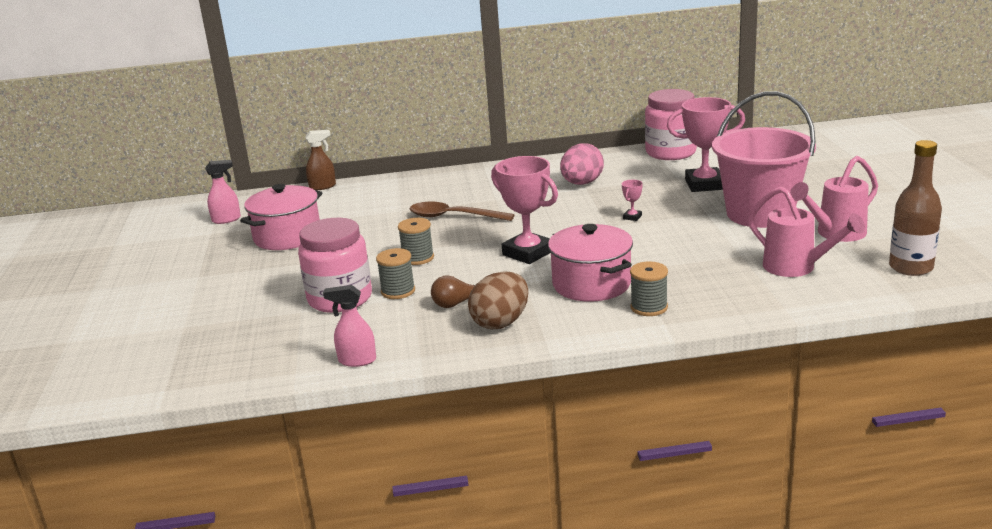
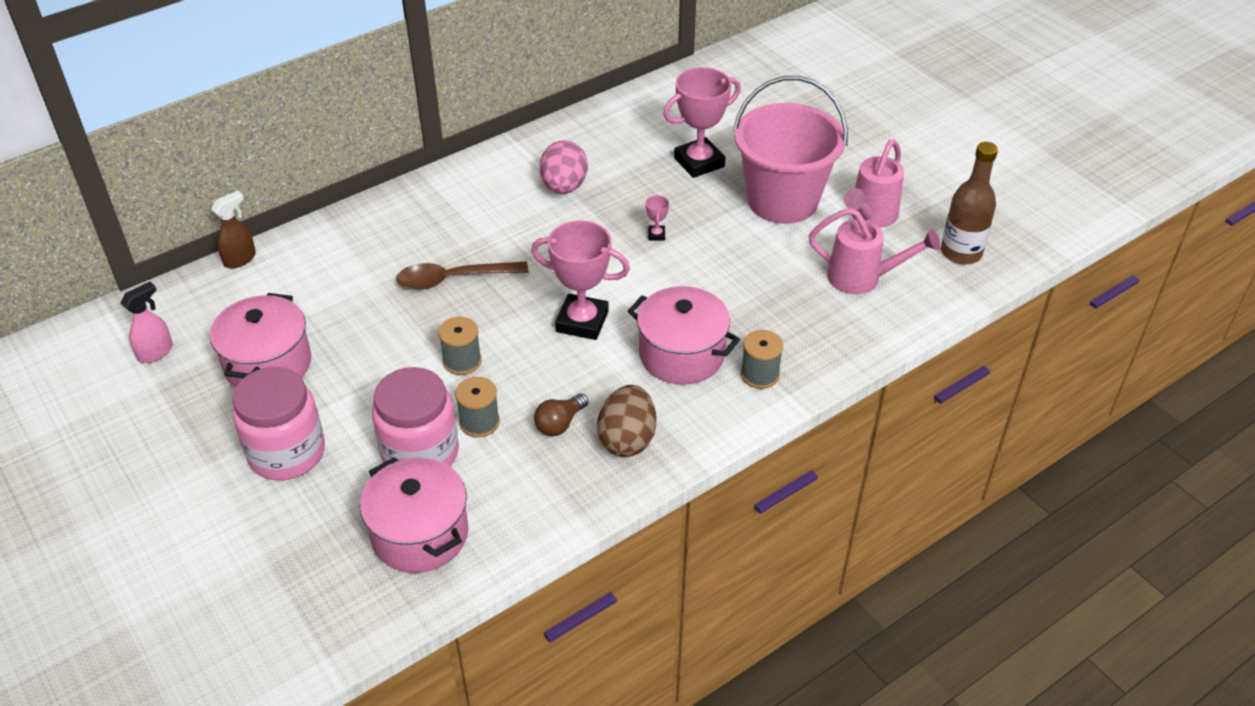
camera: 30 degrees left, 20 degrees up
pink spray bottle [323,285,376,367] -> none
pink jar [645,89,697,160] -> pink jar moved to [233,367,325,480]
none -> pink pot [360,457,468,573]

